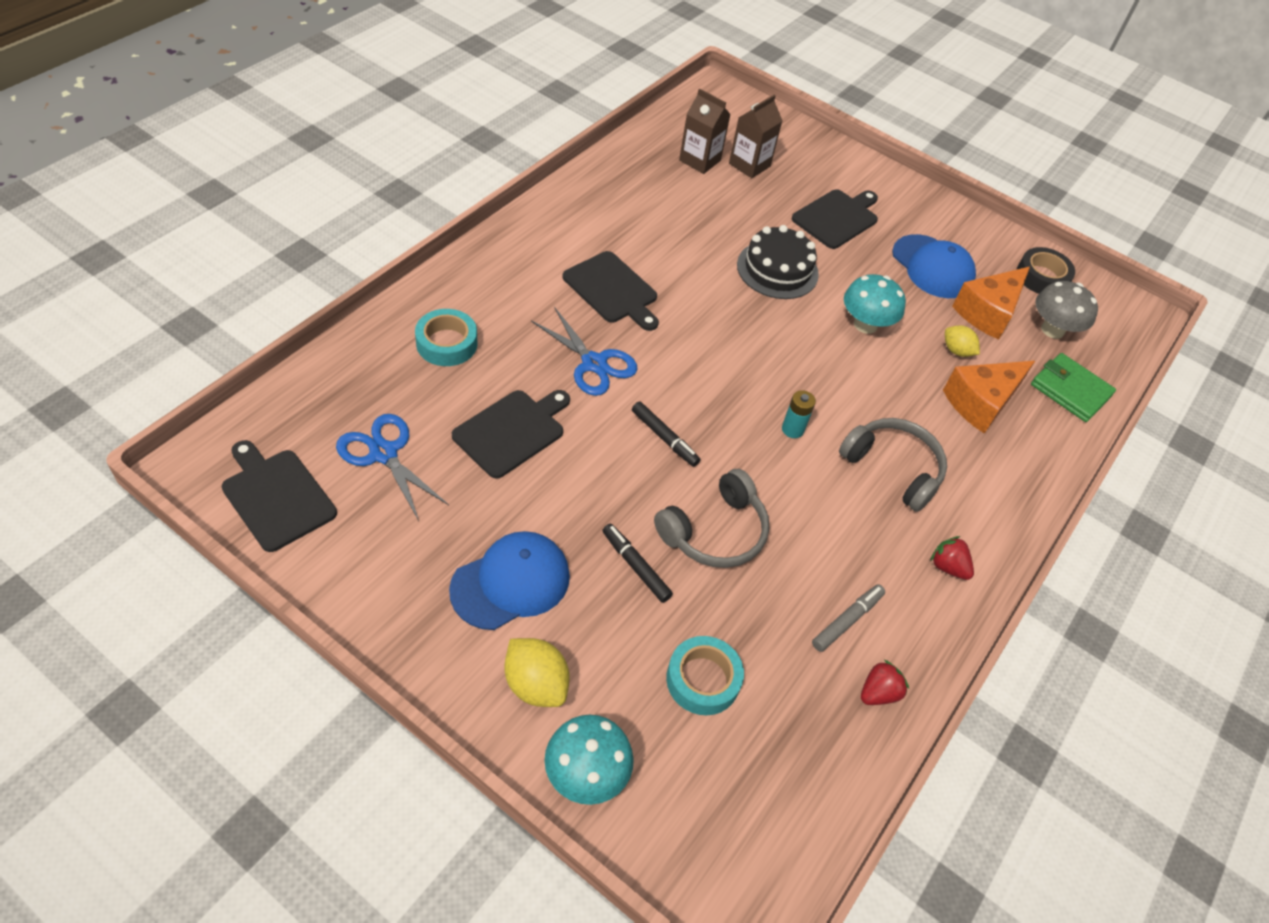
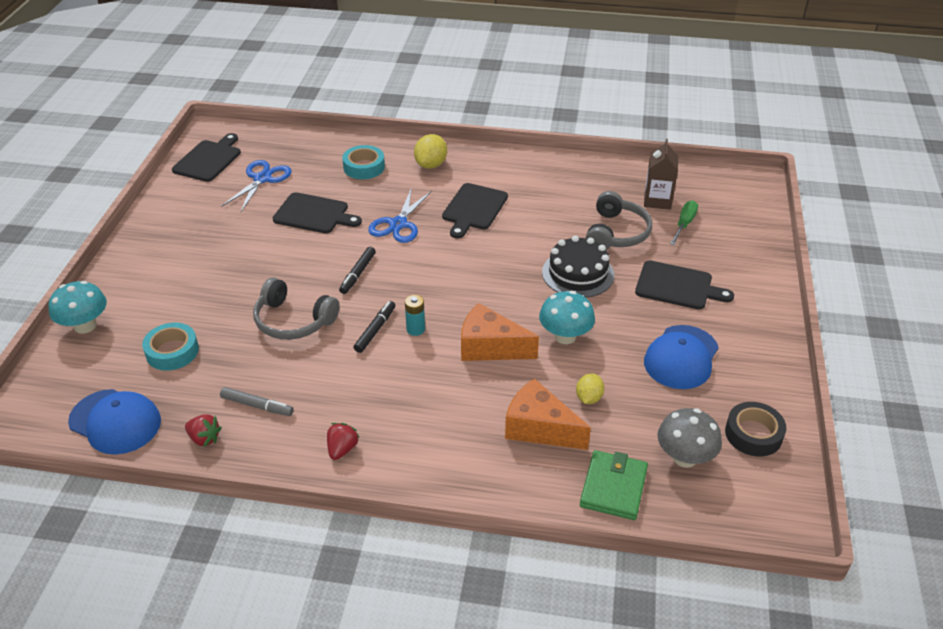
camera: 70 degrees right, 10 degrees down
blue cap [449,531,570,630] -> blue cap moved to [68,389,161,455]
yellow lemon [505,638,570,707] -> yellow lemon moved to [414,134,447,169]
black marker [602,523,673,603] -> black marker moved to [354,301,395,353]
brown carton [729,95,782,178] -> green screwdriver [670,201,698,245]
grey headphones [839,418,947,512] -> grey headphones moved to [586,191,652,250]
orange cheese [952,267,1030,340] -> orange cheese moved to [461,303,539,361]

